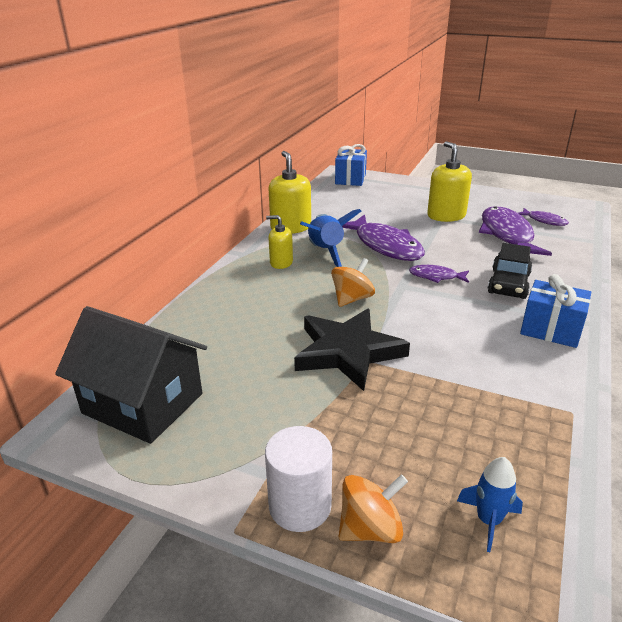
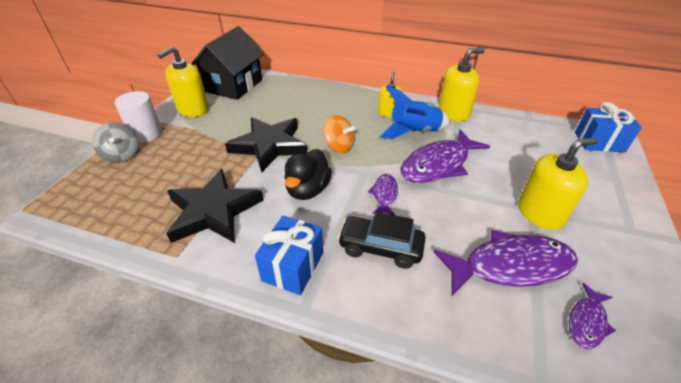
camera: 85 degrees right, 10 degrees up
orange spinning top [339,474,408,543] -> grey spinning top [92,122,138,163]
blue rocket [457,457,523,552] -> none
none -> yellow soap dispenser [157,46,209,117]
none -> black star [166,169,264,243]
none -> black duck [285,149,332,200]

